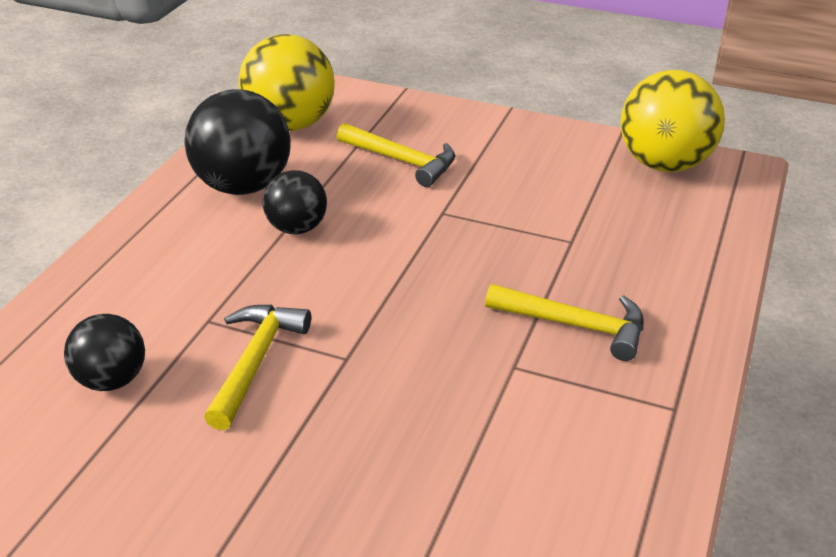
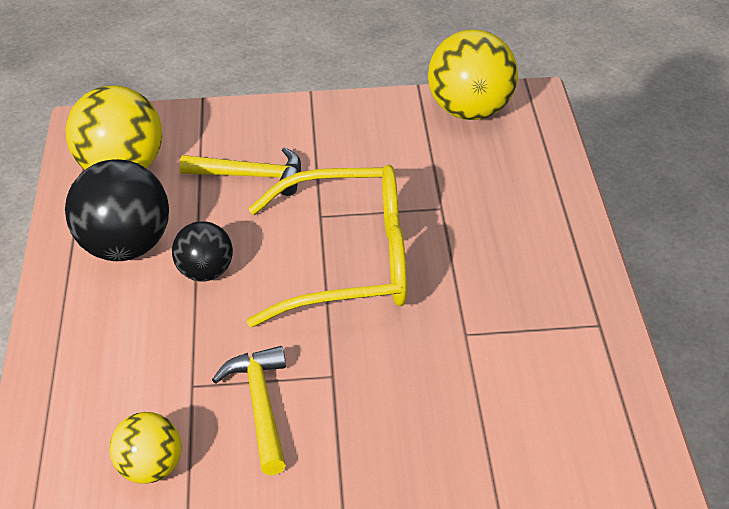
camera: 25 degrees left, 5 degrees up
black ball [64,314,145,391] -> yellow ball [109,412,182,484]
yellow hammer [485,284,644,361] -> none
none -> yellow glasses [247,165,407,327]

